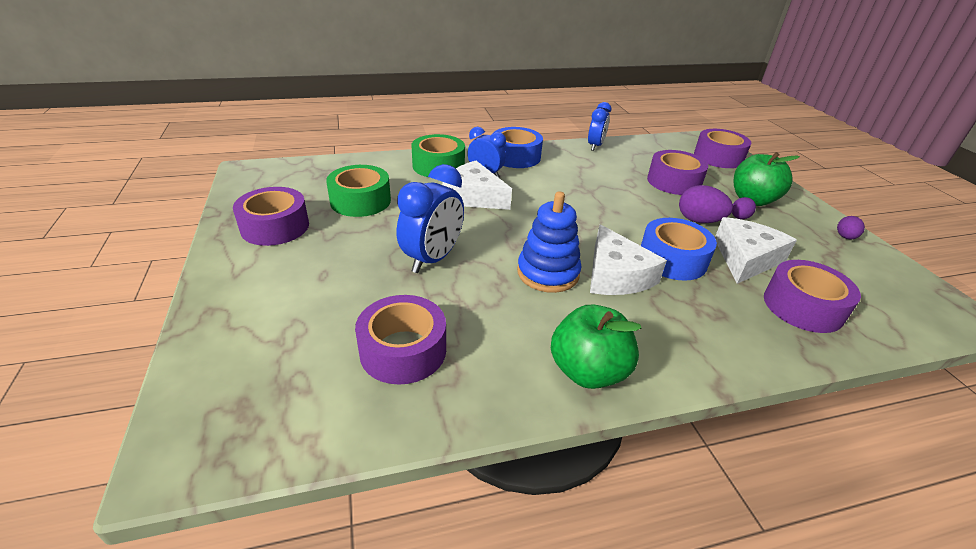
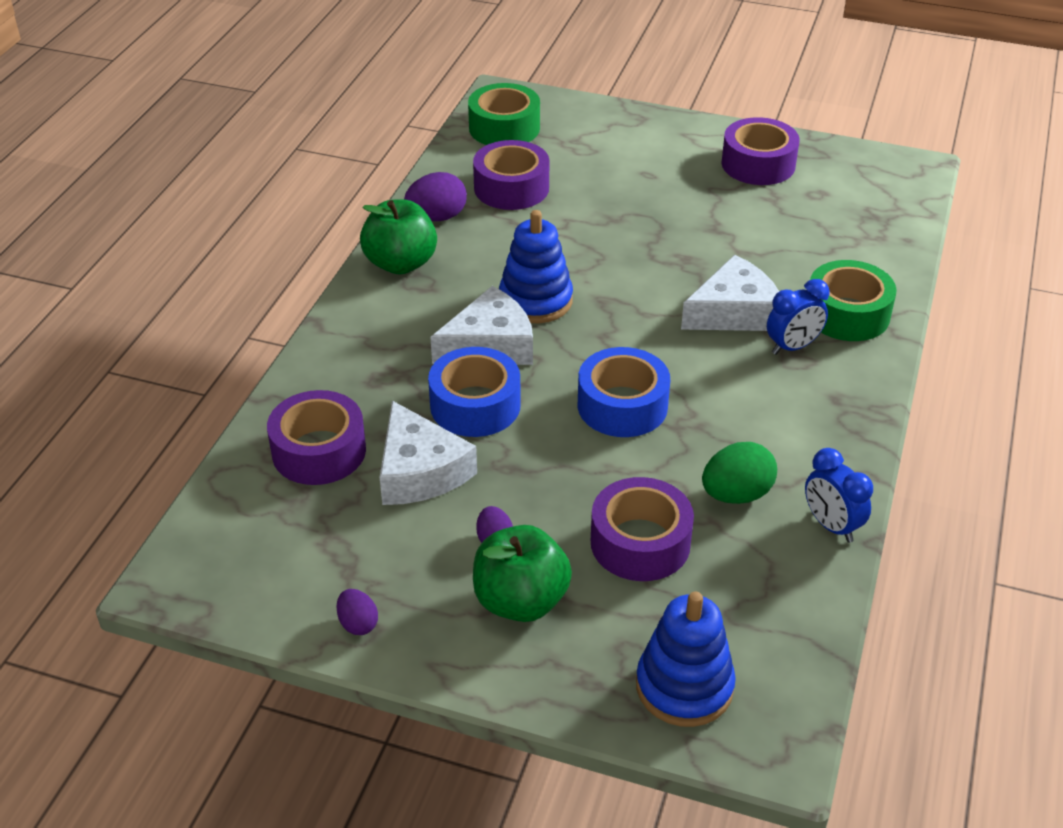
camera: 125 degrees right, 5 degrees up
green tape [326,165,391,217] -> green tape moved to [468,83,540,145]
blue clock [397,164,464,273] -> none
blue tape [493,127,543,168] -> blue tape moved to [578,347,670,437]
white cheese [590,224,667,295] -> white cheese turned 135 degrees clockwise [430,286,533,365]
purple egg [679,185,733,223] -> purple egg moved to [404,172,467,221]
purple tape [694,129,751,168] -> blue stacking toy [636,591,736,727]
none -> green egg [702,442,777,504]

